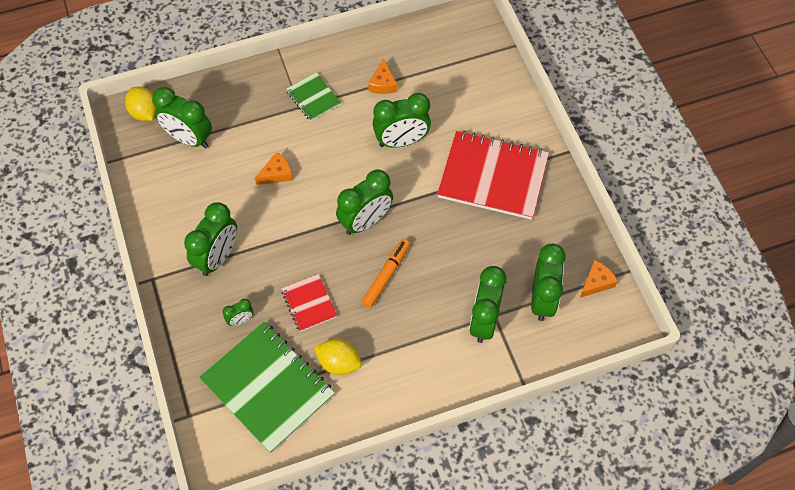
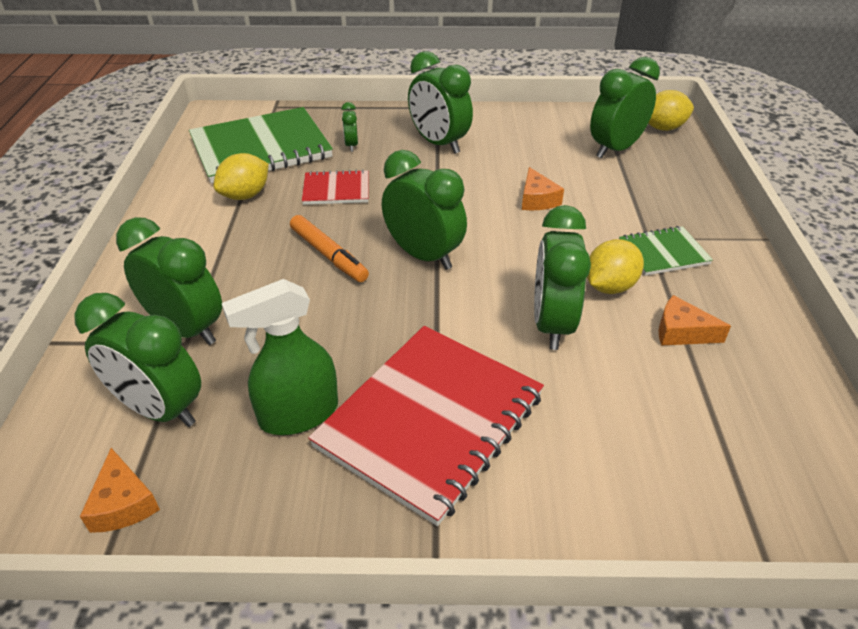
camera: 110 degrees right, 20 degrees down
green clock [336,169,393,235] -> green clock turned 150 degrees clockwise [382,150,467,270]
none -> green spray bottle [222,279,338,435]
none -> yellow lemon [587,239,644,294]

